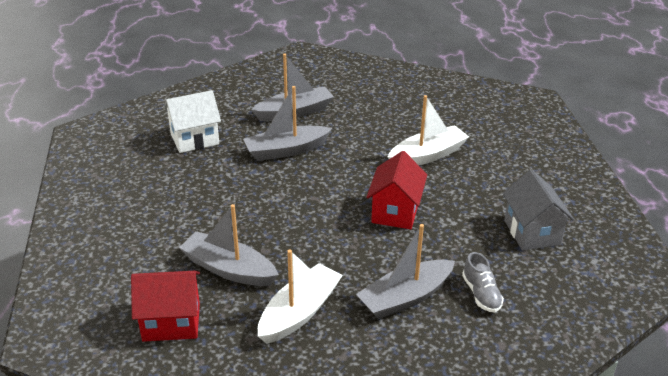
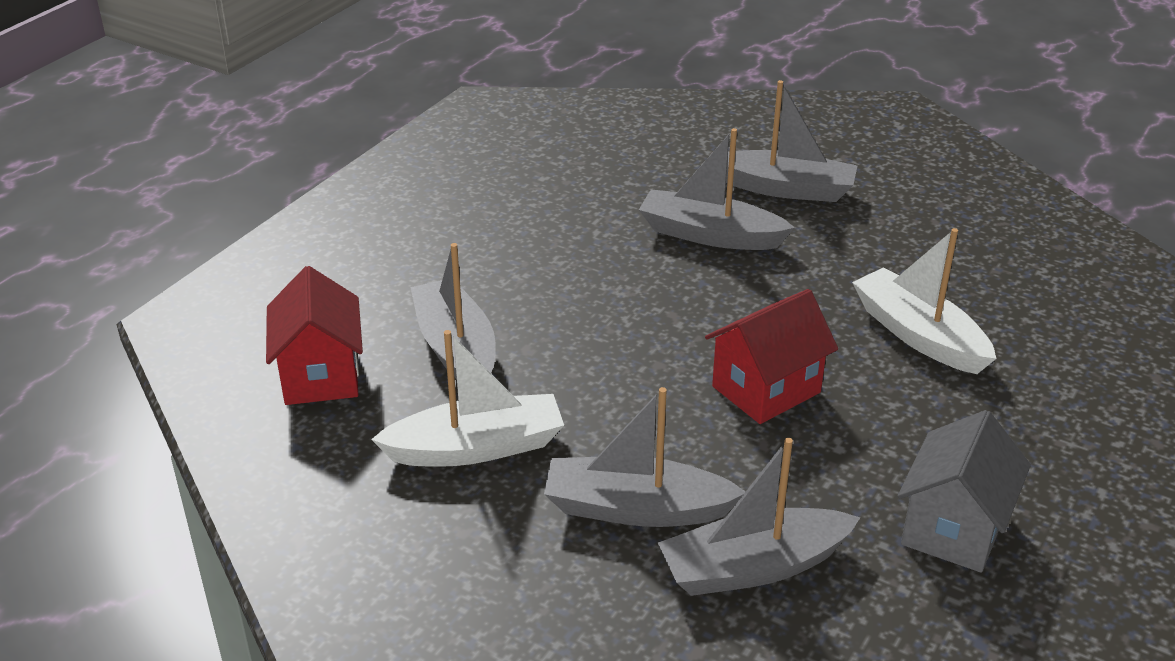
camera: 40 degrees right, 0 degrees up
red house [131,271,200,342] -> red house turned 45 degrees clockwise [266,266,363,405]
white house [164,90,221,153] -> none
white boat [388,95,469,165] -> white boat turned 135 degrees counterclockwise [852,228,997,374]
grey shoe [462,252,504,312] -> grey boat [658,438,861,596]

